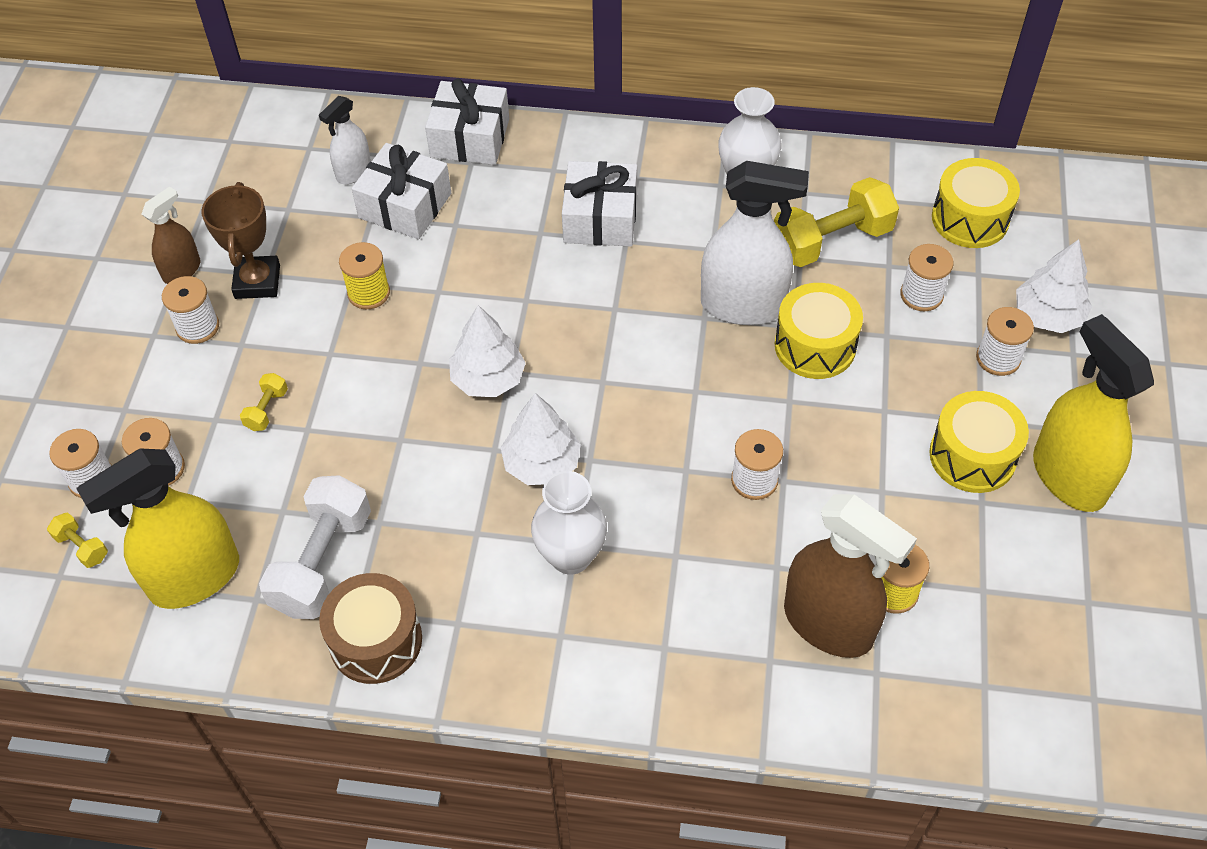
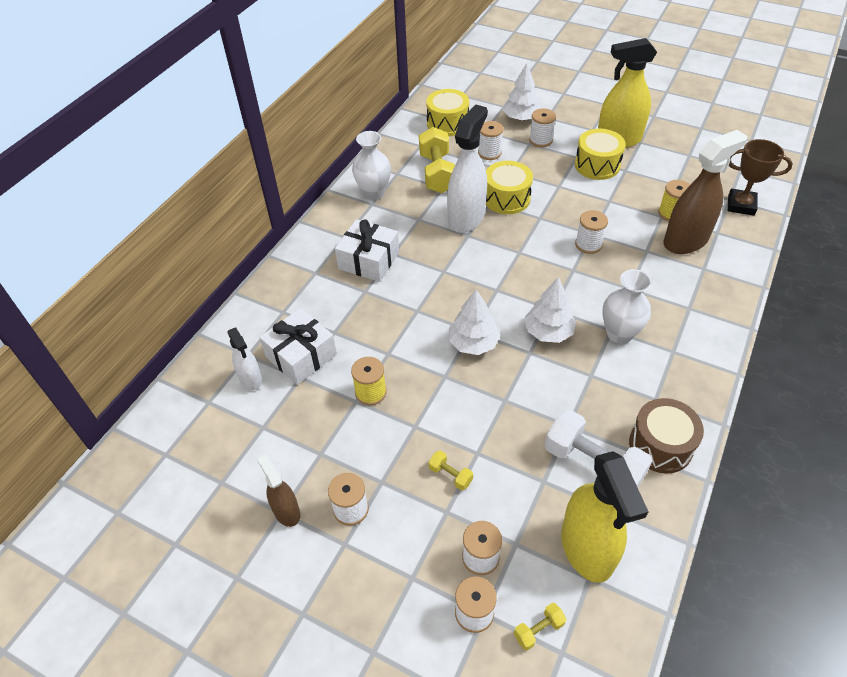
camera: 70 degrees left, 5 degrees down
brown trophy [202,182,280,299] -> brown trophy moved to [728,139,793,216]
white gift [425,78,509,165] -> none

